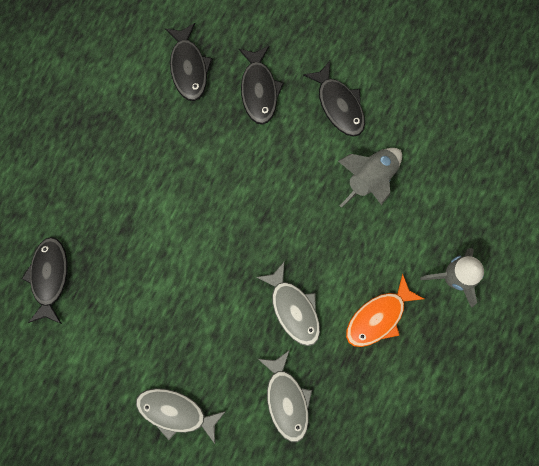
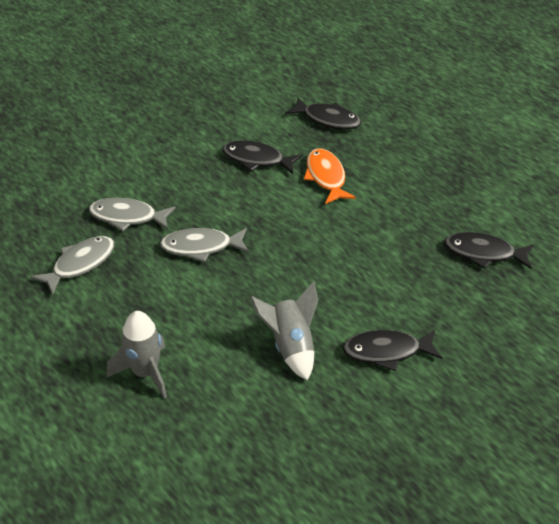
camera: 115 degrees right, 35 degrees down
grey fish [136,388,226,444] -> grey fish moved to [31,236,115,295]
black fish [239,45,284,125] -> black fish moved to [222,140,303,174]
orange fish [346,274,424,347] -> orange fish moved to [304,149,356,204]

